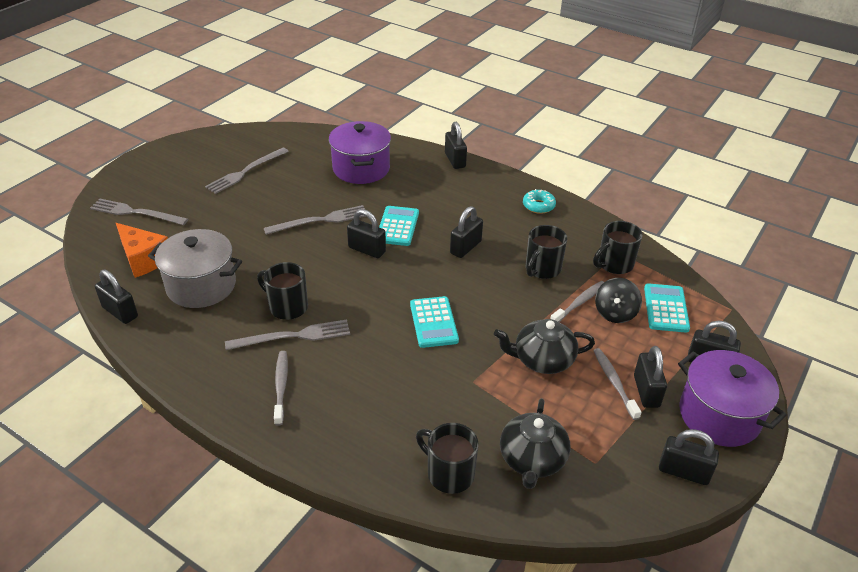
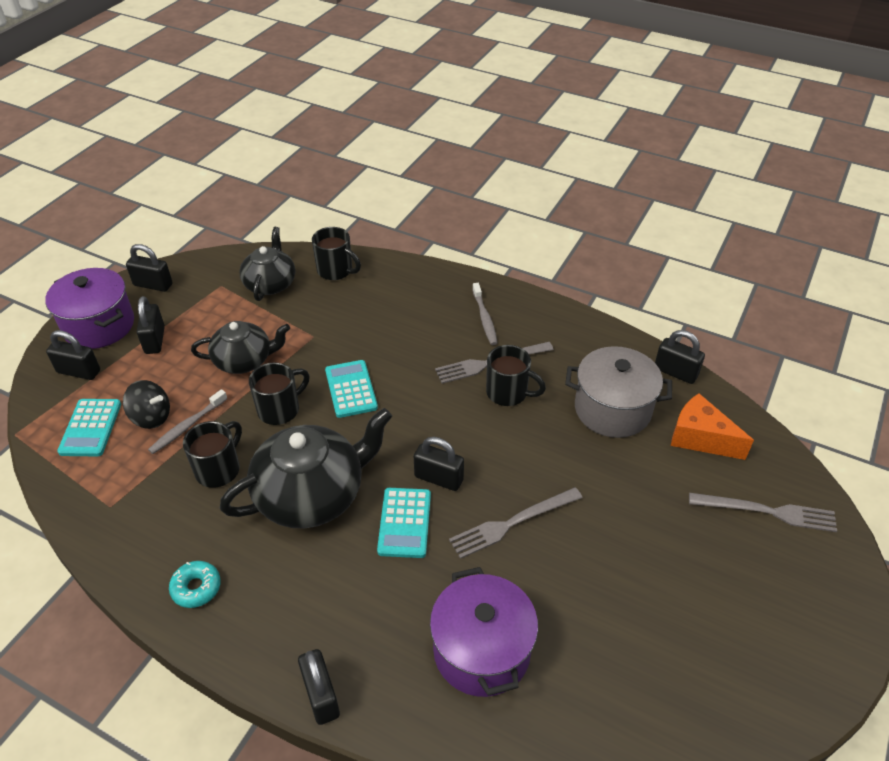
camera: 175 degrees right, 5 degrees up
grey fork [205,148,289,194] -> none
black padlock [450,206,483,258] -> black teapot [220,408,392,528]
black mug [593,221,642,274] -> black mug moved to [249,362,310,425]
grey toothbrush [593,348,642,420] -> none
black spinning top [595,278,642,323] -> black spinning top turned 90 degrees clockwise [123,380,170,429]

